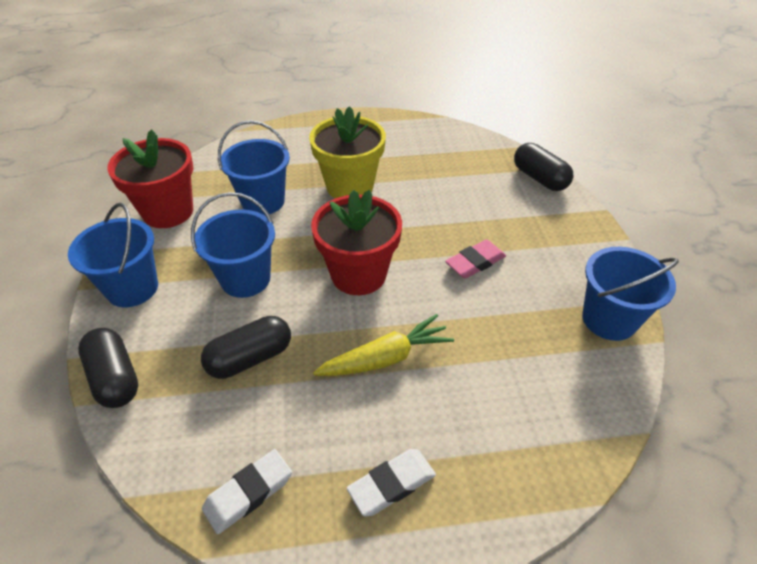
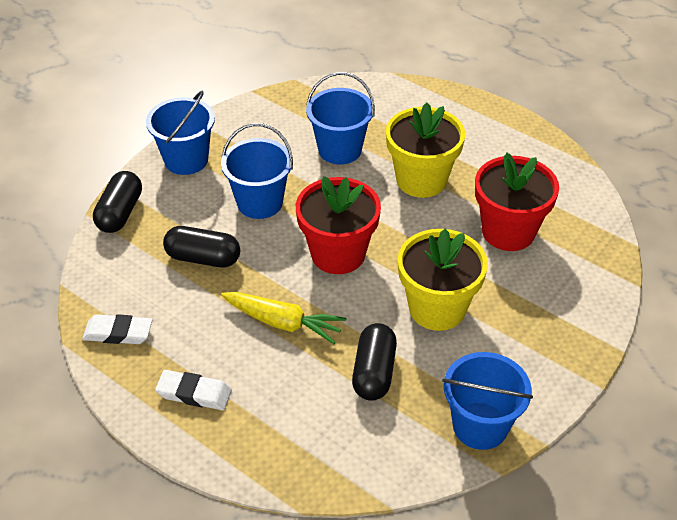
camera: 45 degrees right, 0 degrees up
red flower pot [107,129,193,228] -> red flower pot moved to [475,152,559,251]
pink eraser [445,239,506,279] -> yellow flower pot [398,229,488,331]
black capsule [514,143,574,191] -> black capsule moved to [352,323,397,401]

